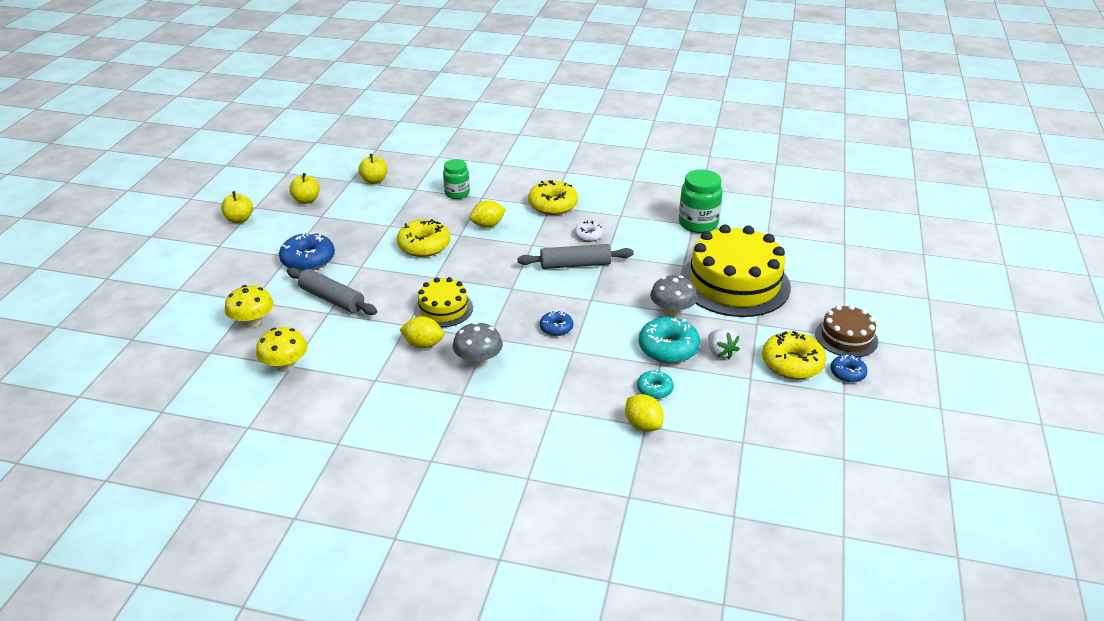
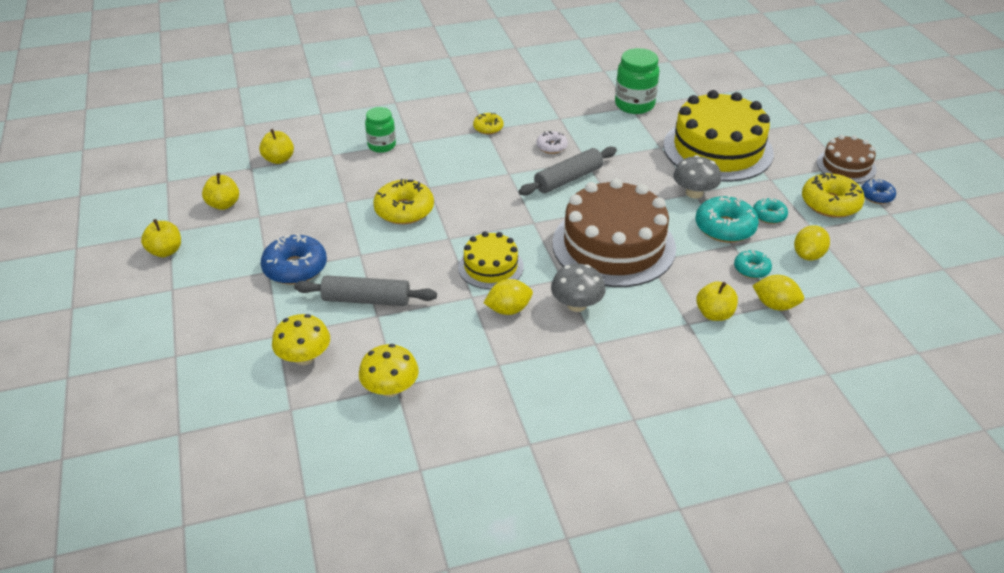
camera: 30 degrees left, 5 degrees up
yellow lemon [470,200,506,228] -> yellow lemon moved to [794,225,830,261]
yellow donut [528,180,578,215] -> yellow donut [473,113,504,134], size x0.57
blue donut [540,311,573,336] -> brown cake [552,178,676,287]
white strawberry [708,329,740,360] -> turquoise donut [753,198,788,224]
none -> yellow apple [696,281,738,321]

